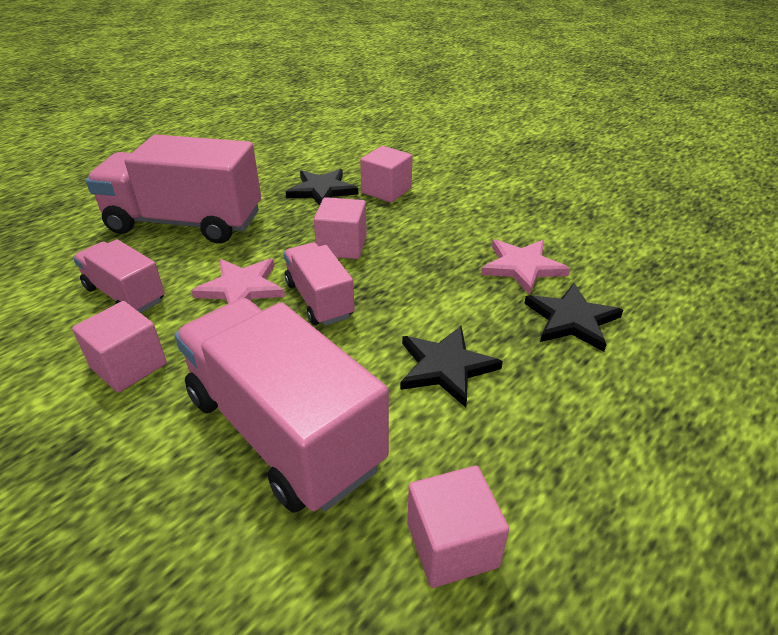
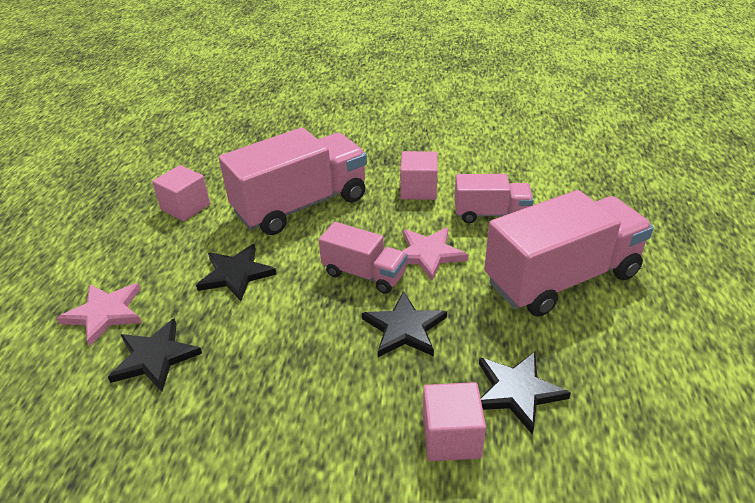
camera: 145 degrees right, 0 degrees up
pink truck [174,298,389,513] -> pink truck turned 45 degrees counterclockwise [219,128,367,235]
pink cube [314,197,367,259] -> black star [362,291,447,357]
pink star [481,239,570,295] -> pink star moved to [57,283,142,346]

